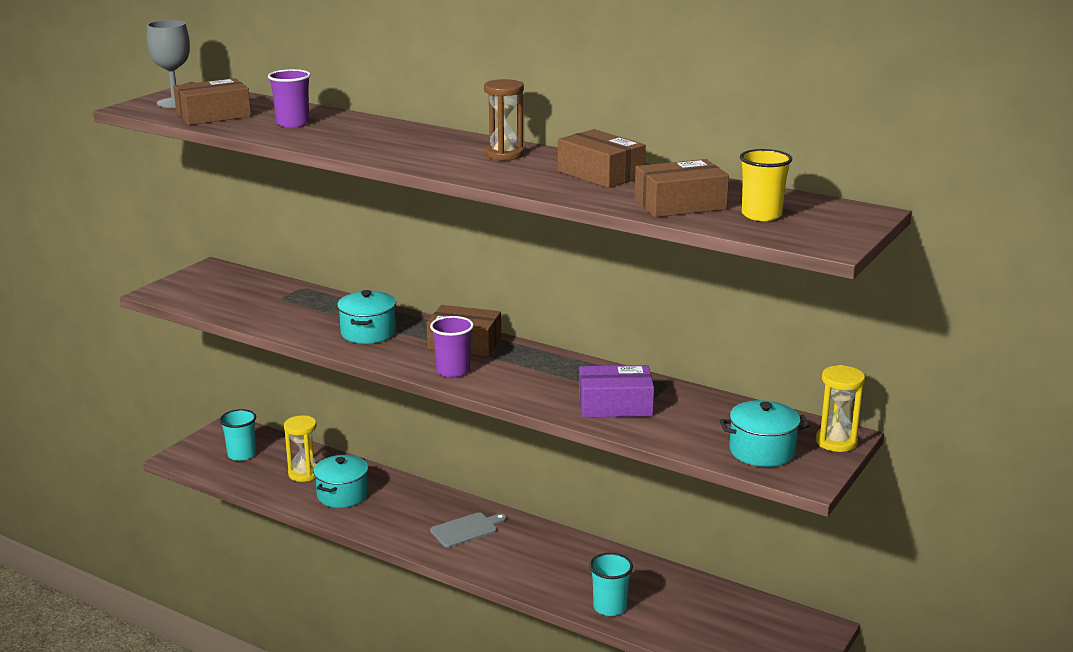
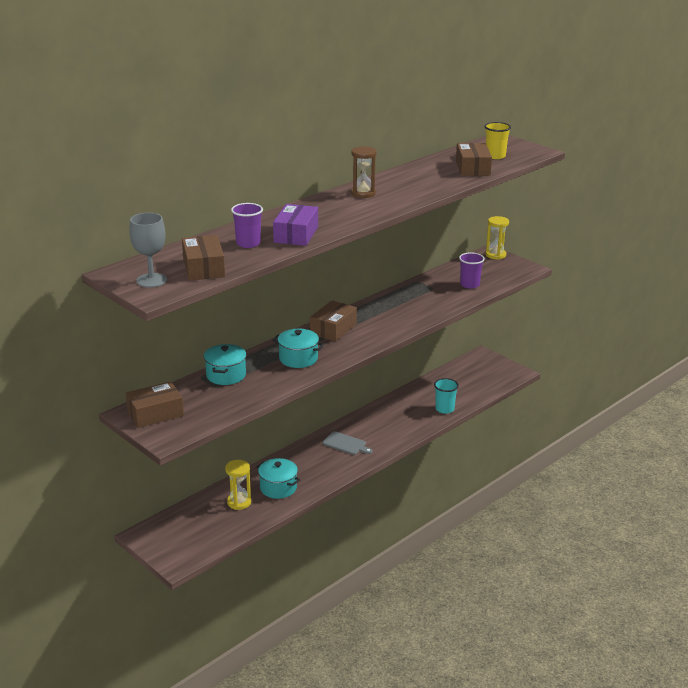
camera: 75 degrees left, 5 degrees up
turquoise cup [220,409,256,461] -> none
purple cup [430,316,474,378] -> purple cup moved to [459,252,485,289]
grey cutting board [430,512,506,548] -> grey cutting board turned 135 degrees clockwise [323,431,373,455]
brown box [558,129,646,188] -> brown box moved to [125,381,184,428]
purple box [579,365,654,418] -> purple box moved to [273,204,318,246]
turquoise pot [720,400,810,467] -> turquoise pot moved to [204,344,246,385]

